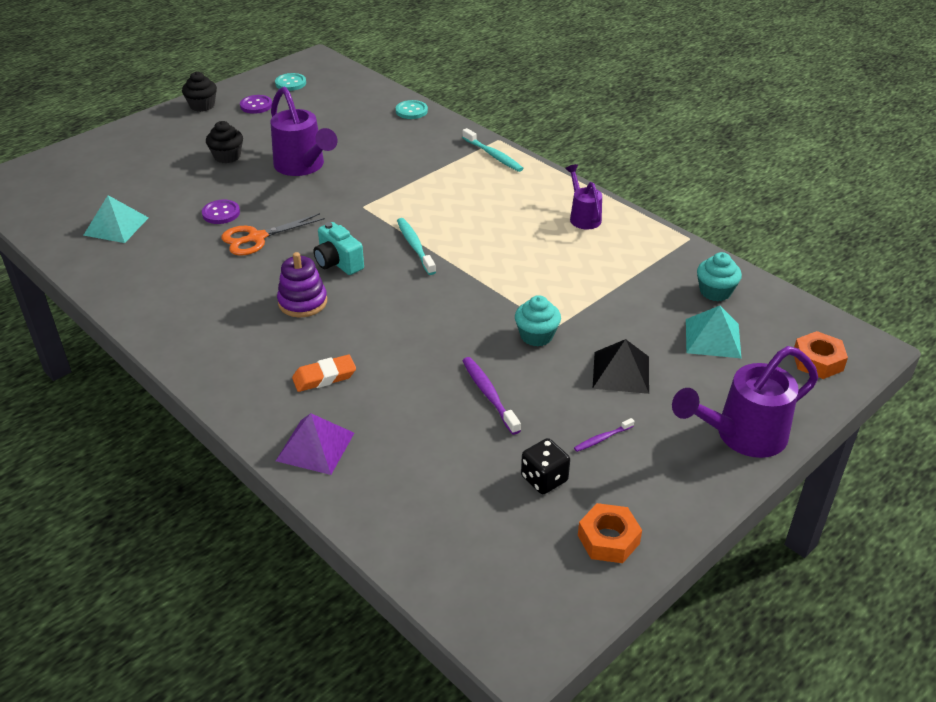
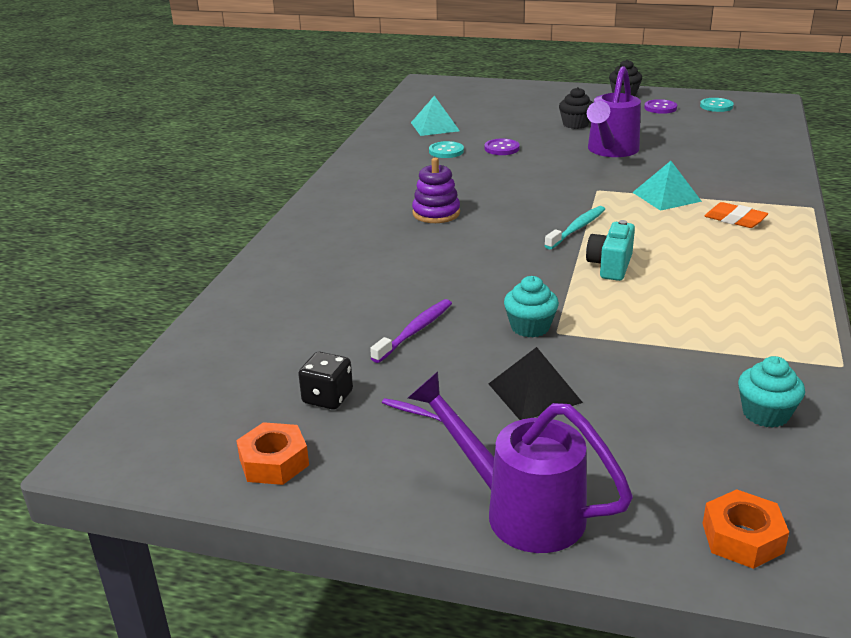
camera: 60 degrees right, 10 degrees down
orange scissors [221,213,325,256] -> none
purple pyramid [276,413,354,475] -> none
orange eraser [292,355,356,392] -> orange eraser moved to [705,202,768,228]
turquoise camera [314,222,364,275] -> turquoise camera moved to [586,220,635,281]
turquoise button [396,100,428,119] -> turquoise button moved to [429,141,464,158]
turquoise toothbrush [462,128,523,172] -> none
purple watering can [565,164,602,229] -> none
turquoise pyramid [686,306,741,358] -> turquoise pyramid moved to [632,161,702,211]

